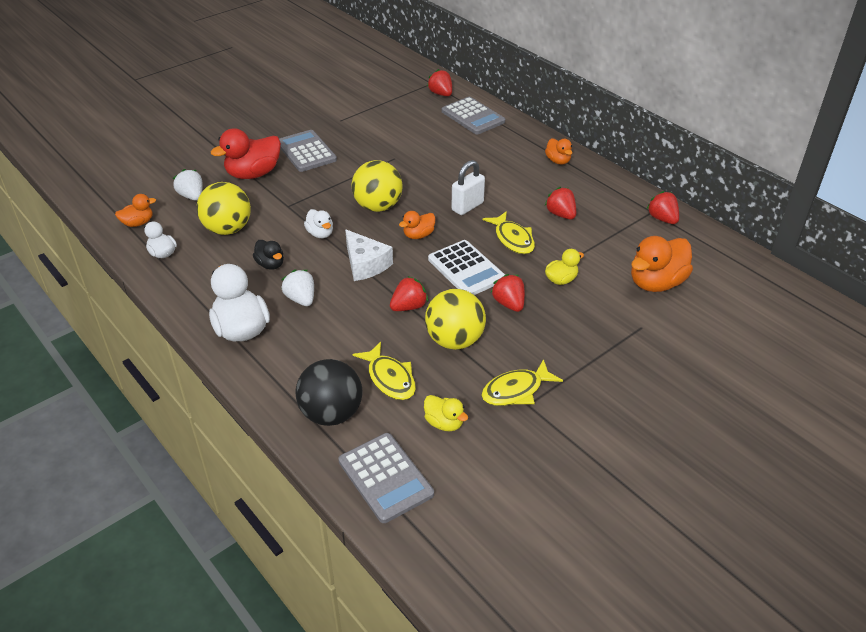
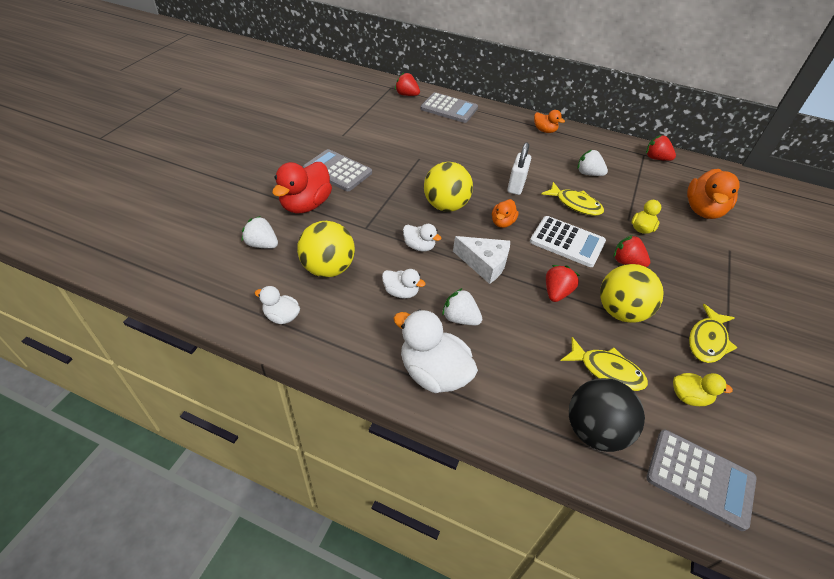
camera: 30 degrees left, 5 degrees up
orange duck [115,194,156,227] -> none
black duck [253,240,284,270] -> white duck [382,269,426,299]
red strawberry [545,187,576,219] -> white strawberry [577,150,608,176]

